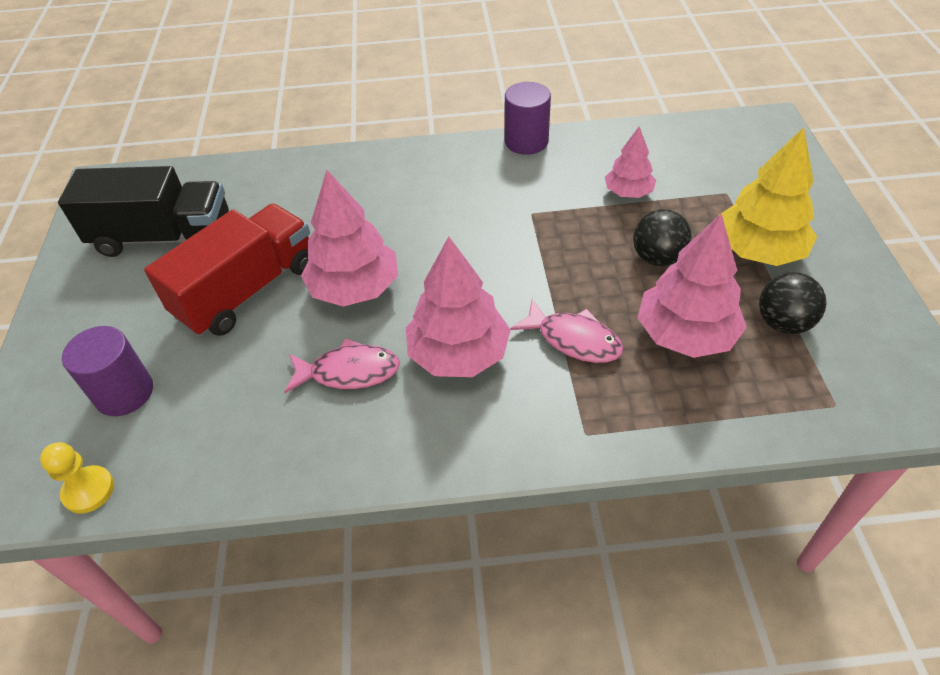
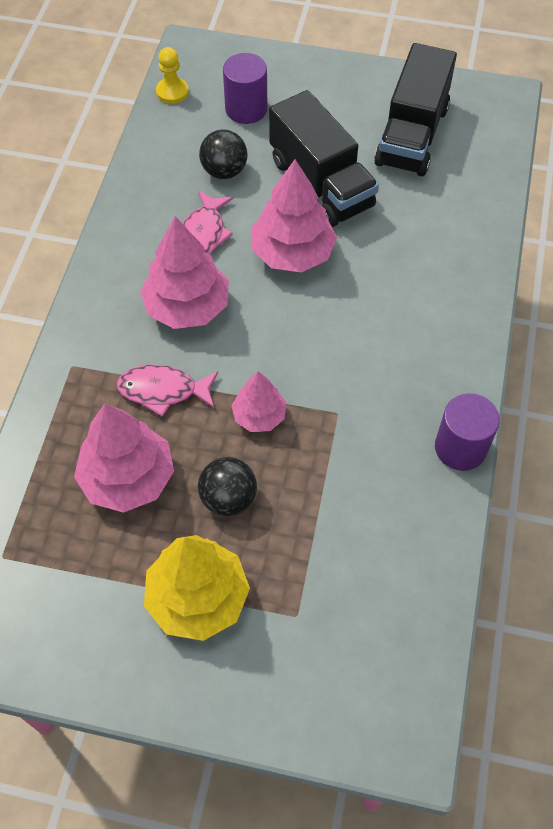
camera: 105 degrees right, 10 degrees up
red truck [144,204,310,336] -> black truck [269,90,379,227]
pink fish [510,299,623,363] -> pink fish turned 45 degrees clockwise [117,365,218,417]
pink tree [605,127,656,198] -> pink tree moved to [231,371,287,432]
black ball [759,272,827,334] -> black ball moved to [199,129,248,179]

